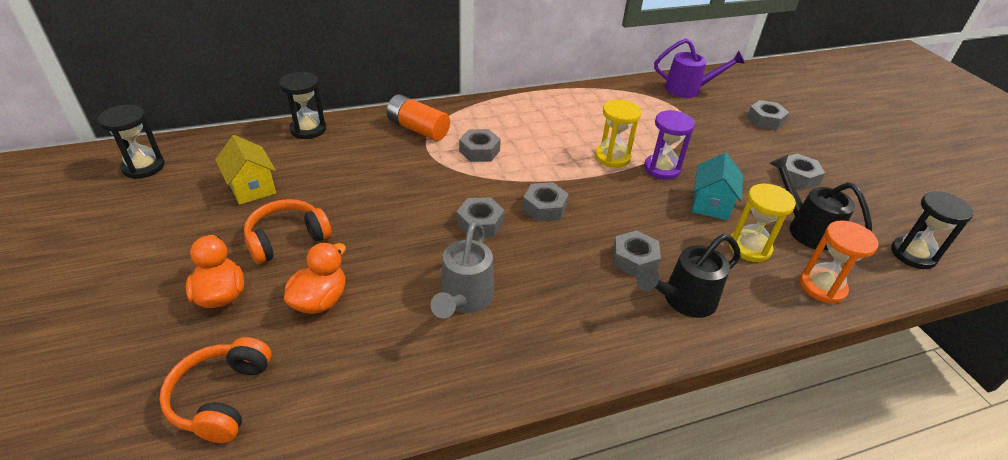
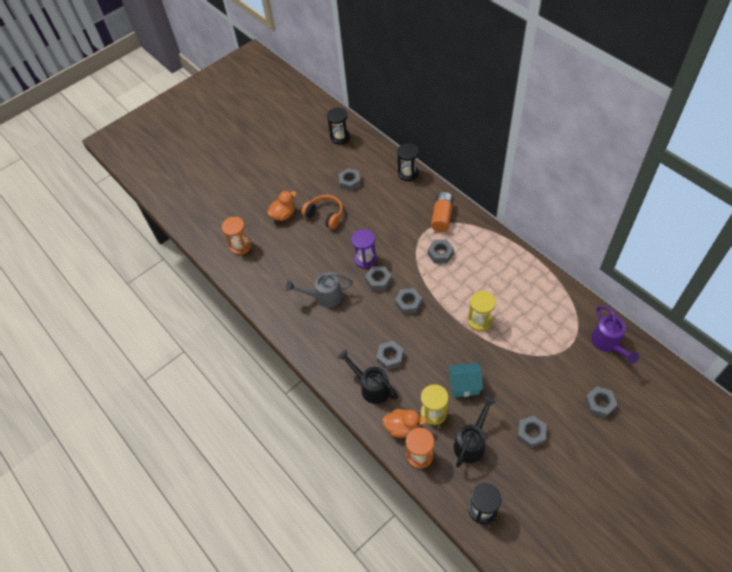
camera: 75 degrees right, 15 degrees up
orange headphones [159,337,272,443] -> orange hourglass [222,217,251,255]
yellow house [215,135,276,205] -> grey nut [339,168,361,191]
orange duck [284,243,346,314] -> orange duck moved to [382,409,427,438]
purple hourglass [644,110,695,180] -> purple hourglass moved to [352,229,377,269]

